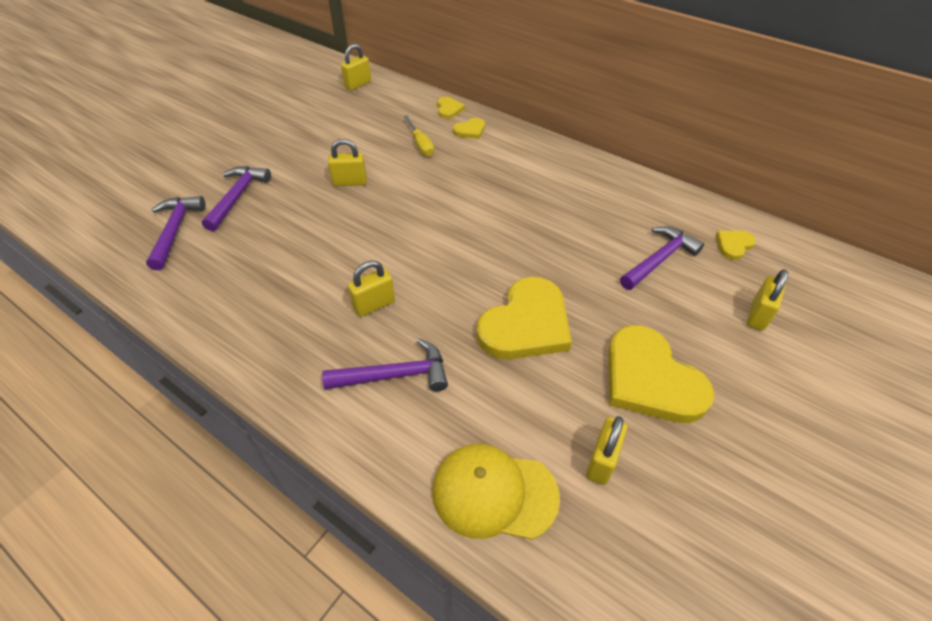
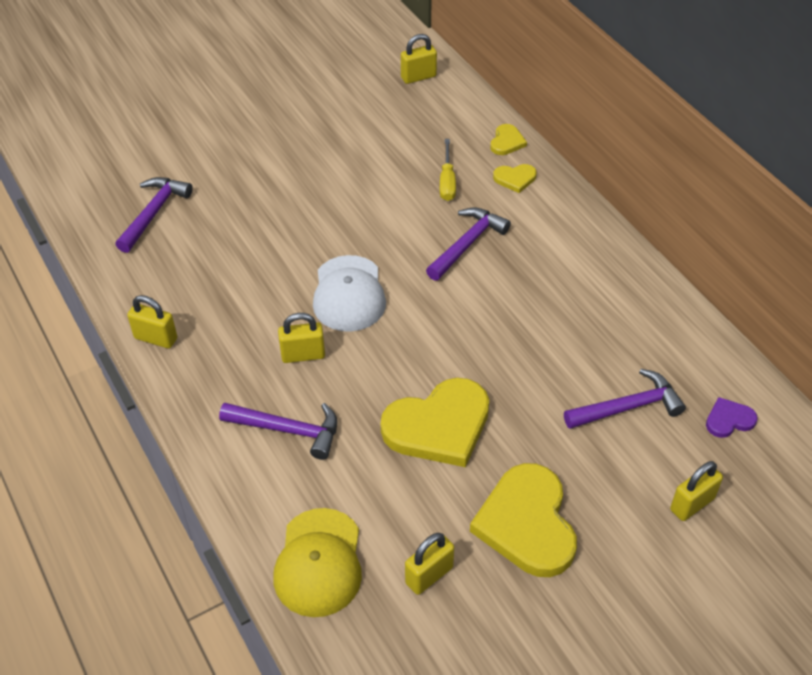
camera: 25 degrees right, 0 degrees up
purple hammer [202,166,271,231] -> purple hammer moved to [426,207,511,281]
yellow padlock [328,139,367,186] -> yellow padlock moved to [127,295,177,348]
yellow cap [432,444,560,540] -> yellow cap turned 120 degrees counterclockwise [274,508,362,617]
yellow heart [716,231,756,260] -> purple heart [706,397,758,438]
none -> white cap [313,255,386,332]

